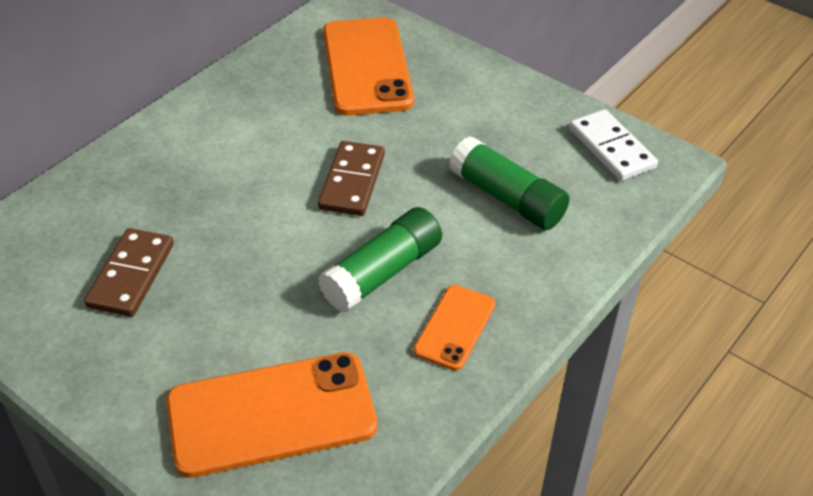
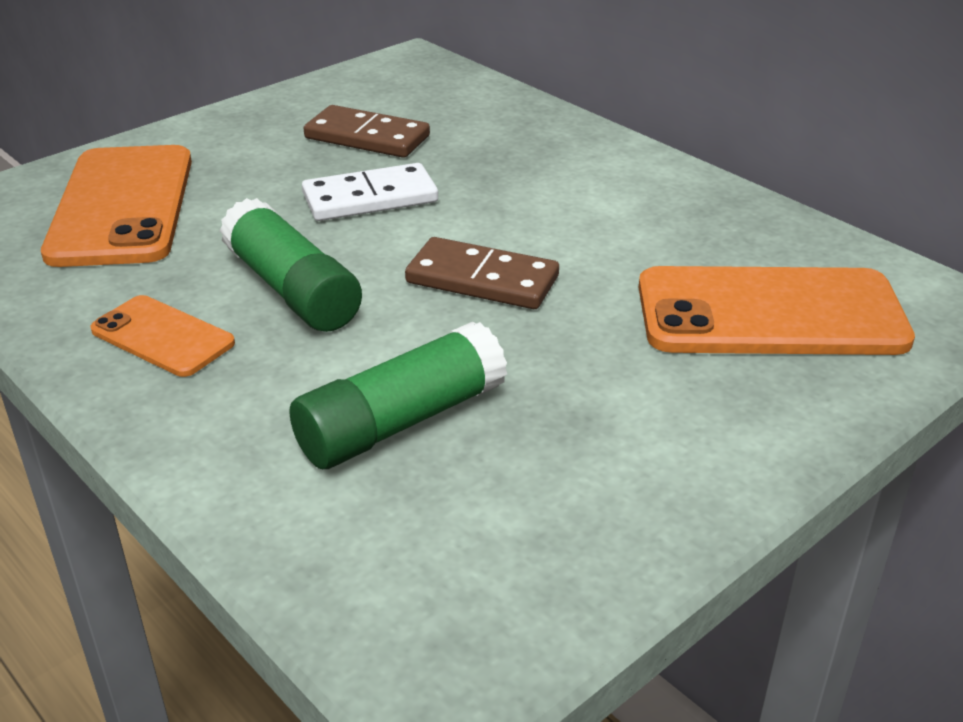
camera: 100 degrees right, 10 degrees down
white domino [569,109,658,181] -> white domino moved to [302,163,438,221]

